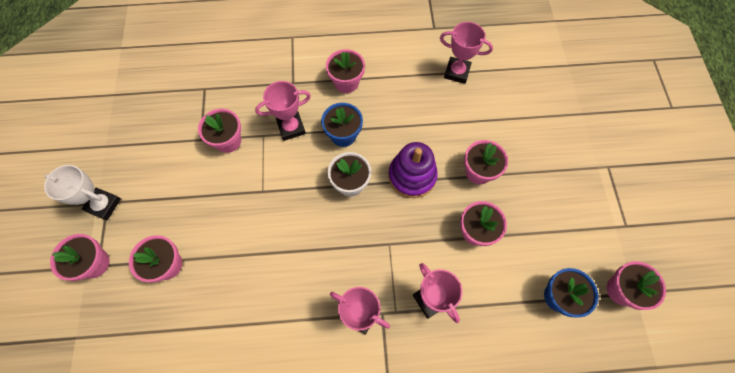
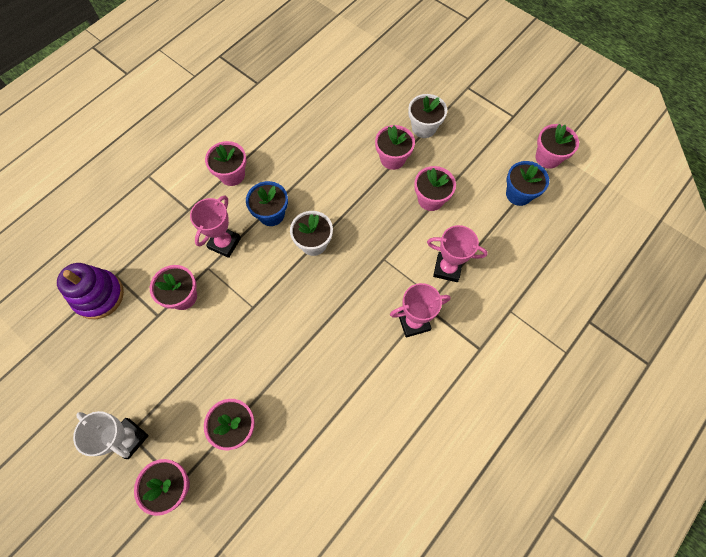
camera: 45 degrees left, 0 degrees up
white trophy [44,165,121,220] -> white trophy turned 60 degrees clockwise [73,411,149,459]
purple stacking toy [389,142,438,198] -> purple stacking toy moved to [57,263,124,319]
pink trophy [440,22,493,84] -> none
none -> white flower pot [408,94,447,138]

